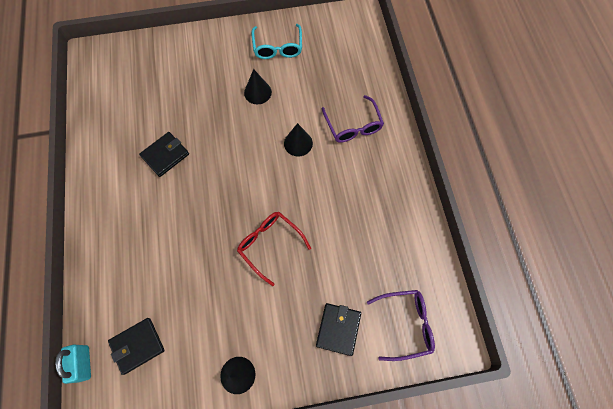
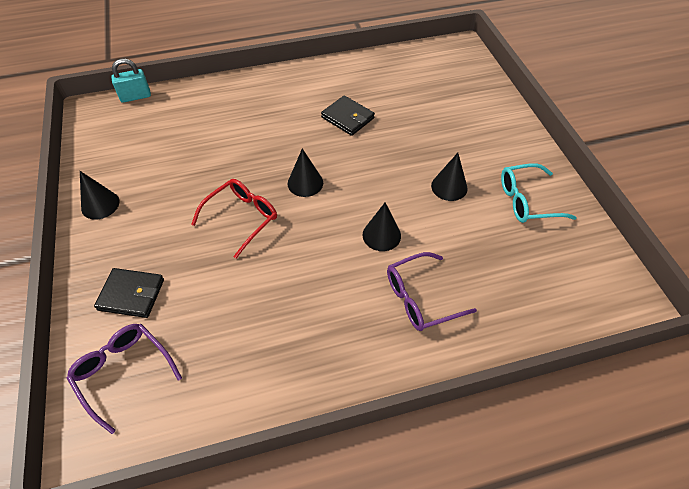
camera: 85 degrees right, 15 degrees down
black wallet [108,318,165,375] -> none
purple glasses [367,290,435,361] -> purple glasses turned 150 degrees clockwise [67,324,182,434]
none -> black cone [288,148,323,197]

